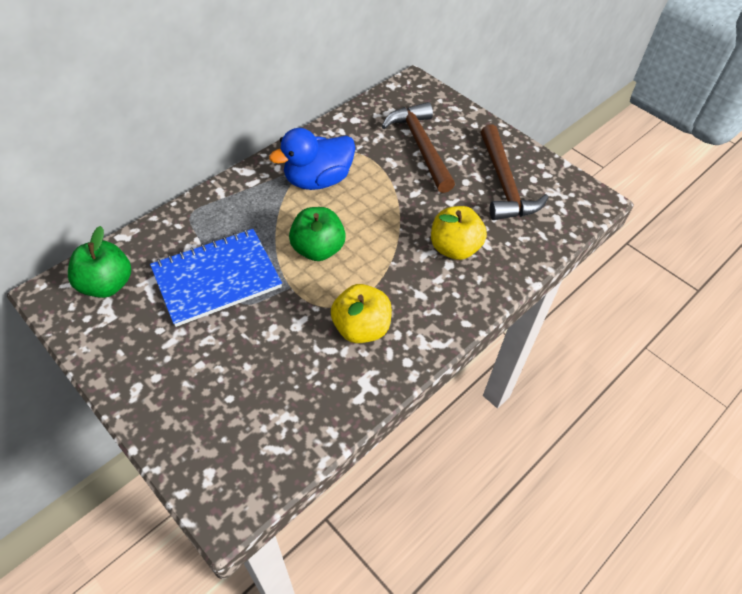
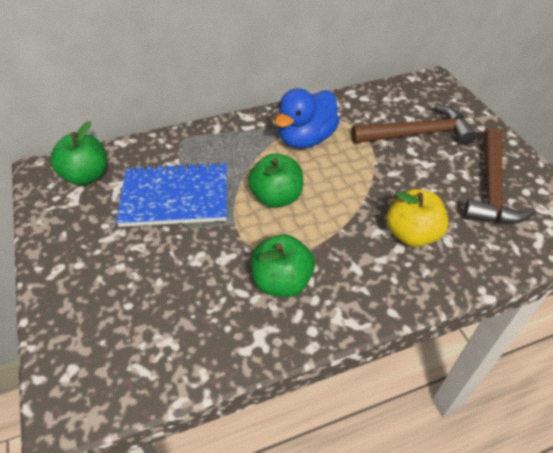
camera: 25 degrees right, 5 degrees down
blue duck [269,128,355,190] -> blue duck turned 45 degrees counterclockwise [275,88,340,149]
yellow apple [331,284,392,343] -> green apple [251,234,315,297]
brown hammer [382,102,455,193] -> brown hammer turned 75 degrees clockwise [351,104,477,145]

